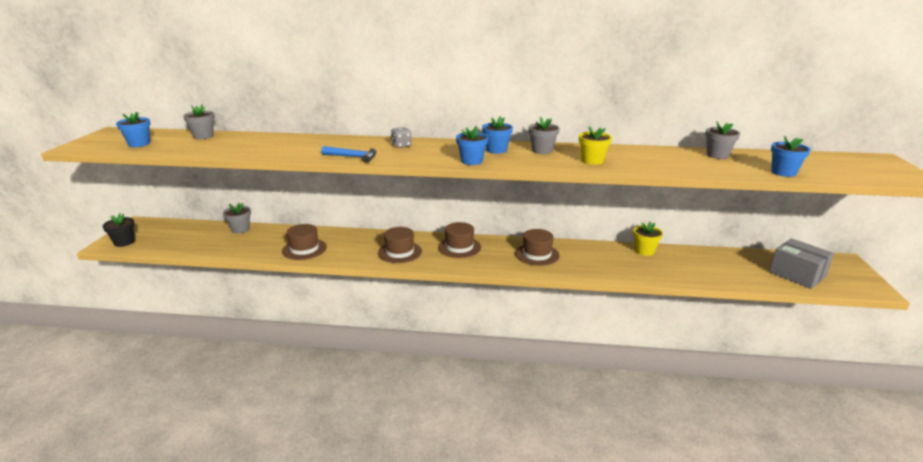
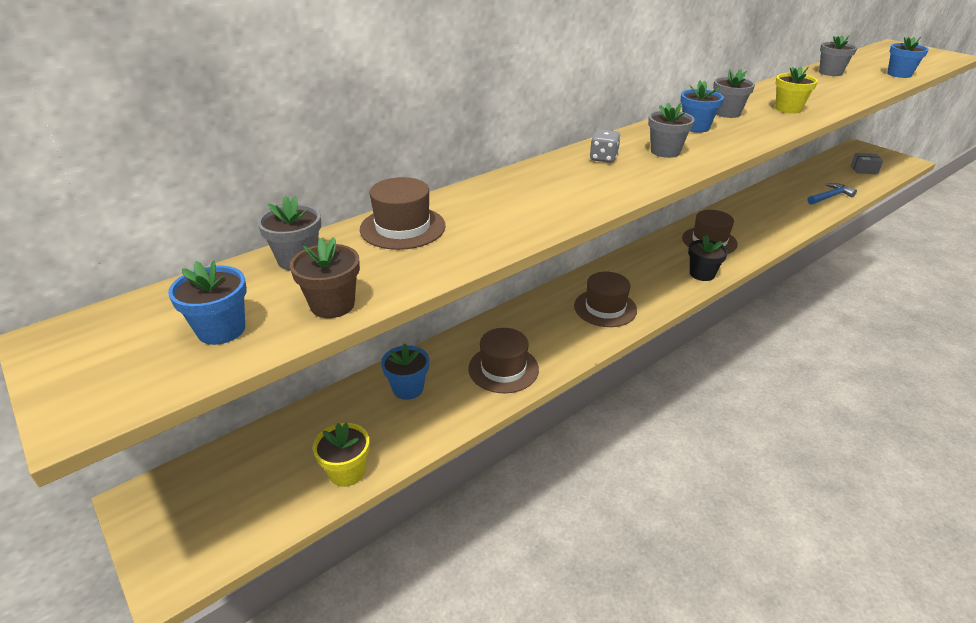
camera: 45 degrees left, 10 degrees up
black flower pot [103,213,135,247] -> black flower pot moved to [688,235,728,281]
grey flower pot [223,202,251,234] -> grey flower pot moved to [648,103,695,158]
blue hammer [321,146,377,163] -> blue hammer moved to [808,183,857,205]
brown hat [438,222,481,258] -> brown hat moved to [360,177,446,250]
blue flower pot [456,126,488,165] -> blue flower pot moved to [381,344,429,400]
yellow flower pot [633,221,663,256] -> yellow flower pot moved to [313,422,370,487]
grey box [769,238,834,289] -> grey box [851,153,883,174], size x0.55
none -> brown flower pot [290,237,360,318]

